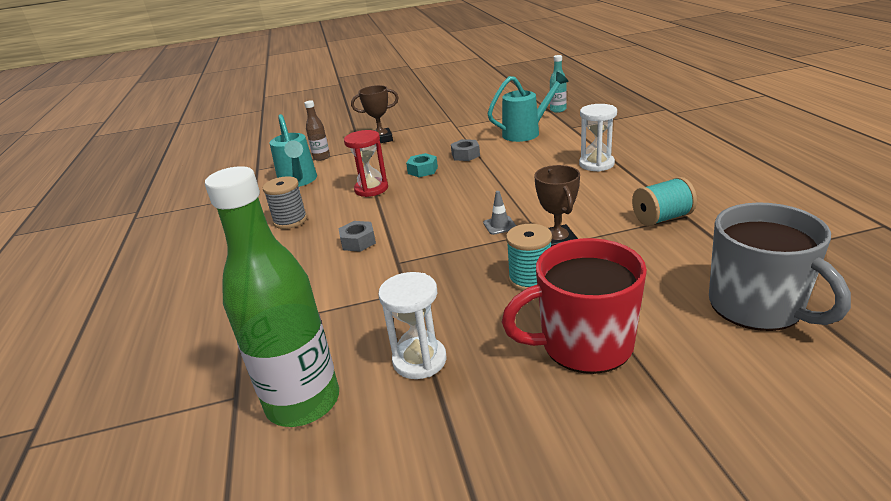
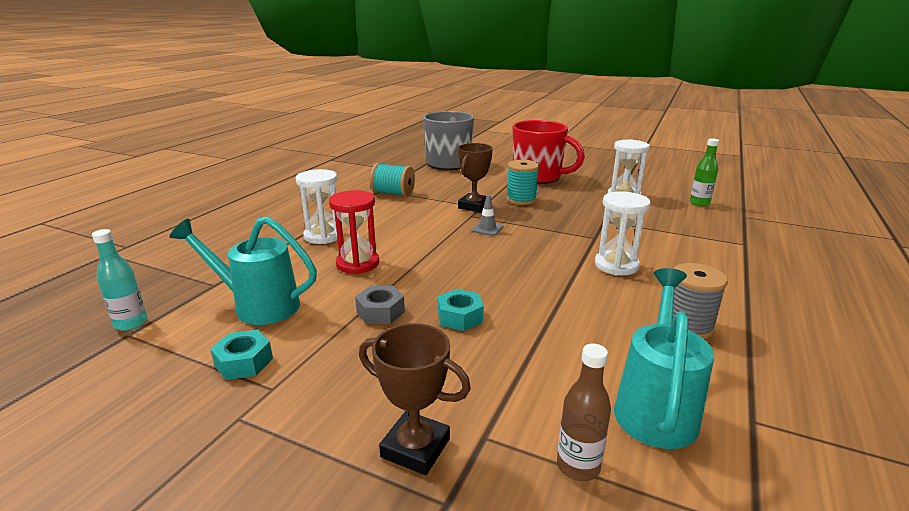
camera: 145 degrees left, 5 degrees down
green bottle [205,166,339,427] -> green bottle [690,138,719,206], size x0.45
grey nut [339,221,376,252] -> white hourglass [595,191,651,275]
red hourglass [344,130,388,197] -> red hourglass moved to [329,190,379,274]
none -> turquoise nut [210,330,273,380]

